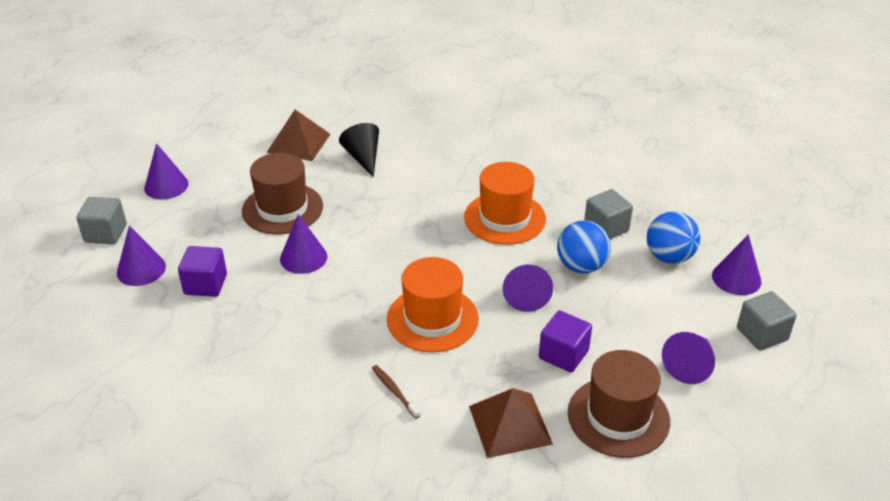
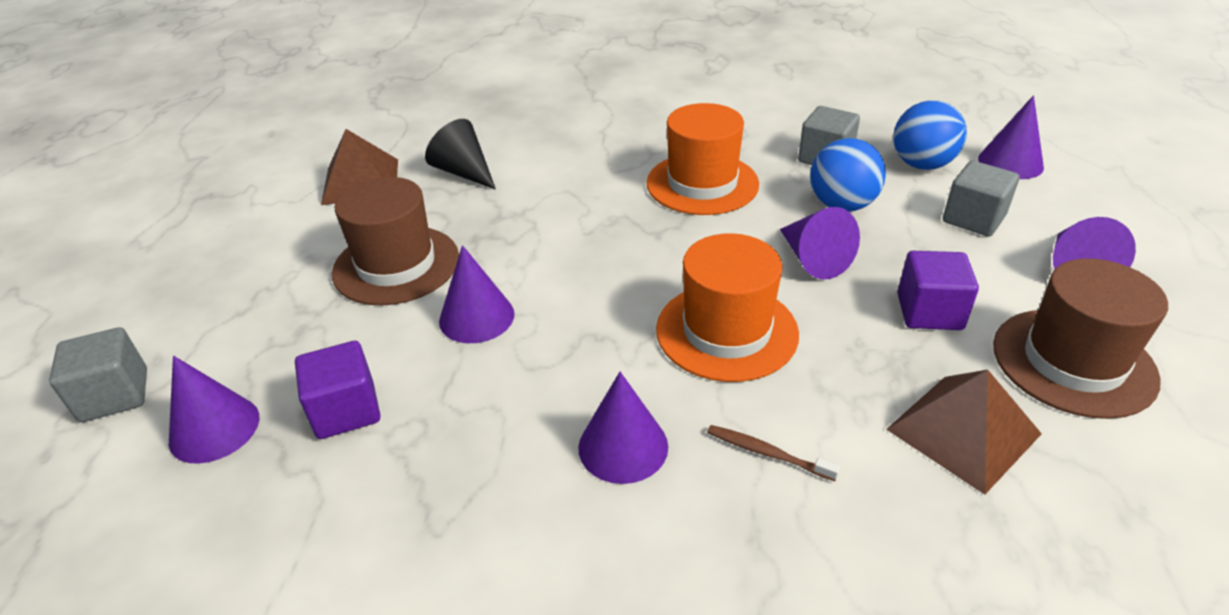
camera: 25 degrees left, 0 degrees up
purple cone [144,143,188,199] -> purple cone moved to [578,372,668,484]
grey cube [737,291,797,351] -> grey cube moved to [943,161,1019,237]

